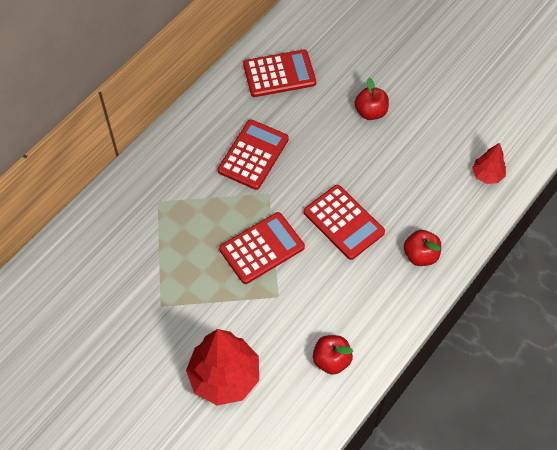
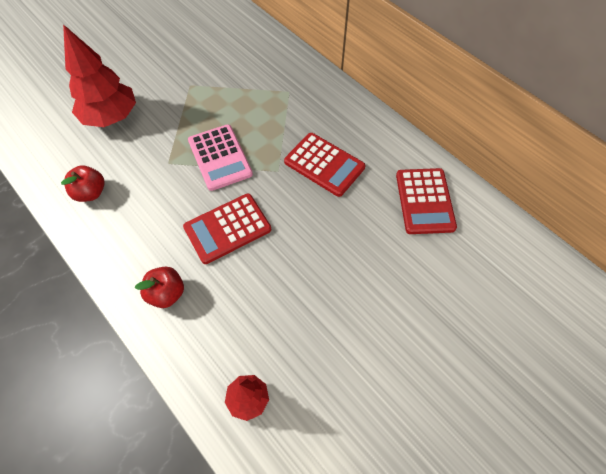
camera: 100 degrees right, 0 degrees up
red calculator [219,212,305,284] -> pink calculator [188,124,253,191]
red apple [354,77,389,120] -> none

